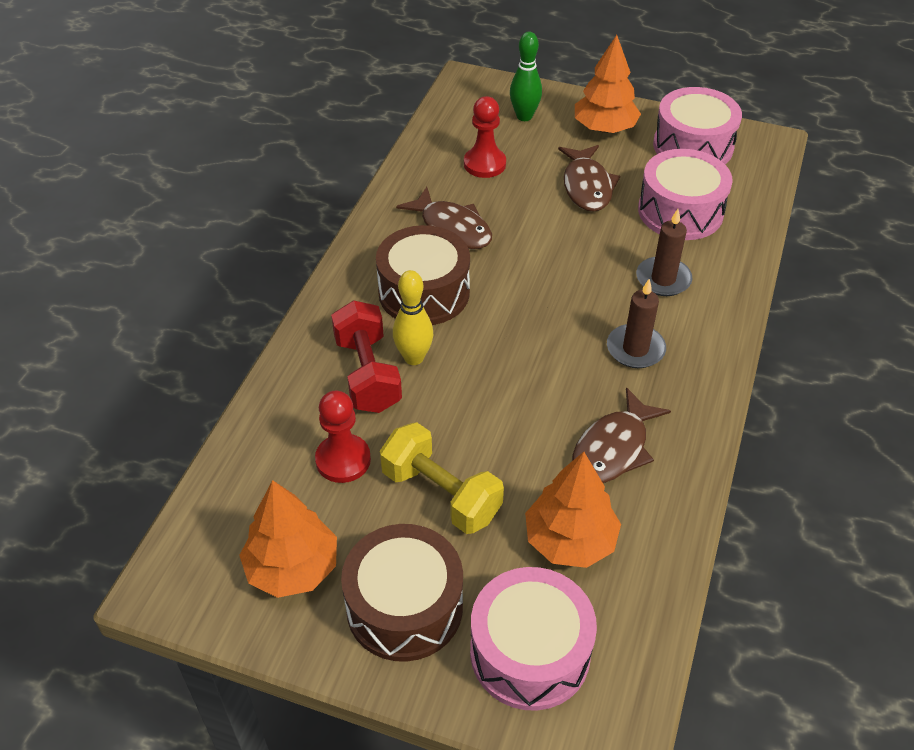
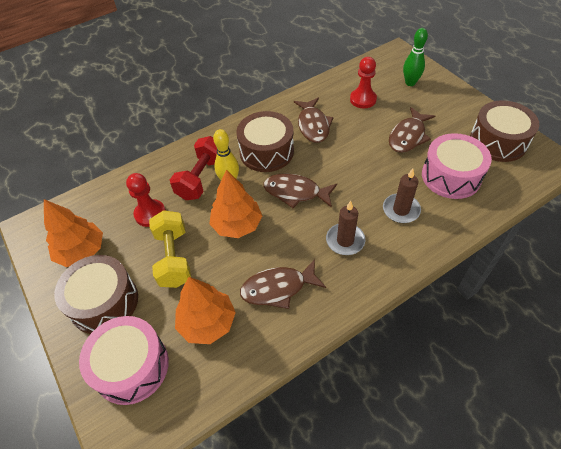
camera: 40 degrees right, 5 degrees up
orange tree [575,35,641,133] -> orange tree moved to [209,170,262,238]
pink drum [653,87,742,164] -> brown drum [470,100,539,162]
none -> brown fish [264,173,337,208]

